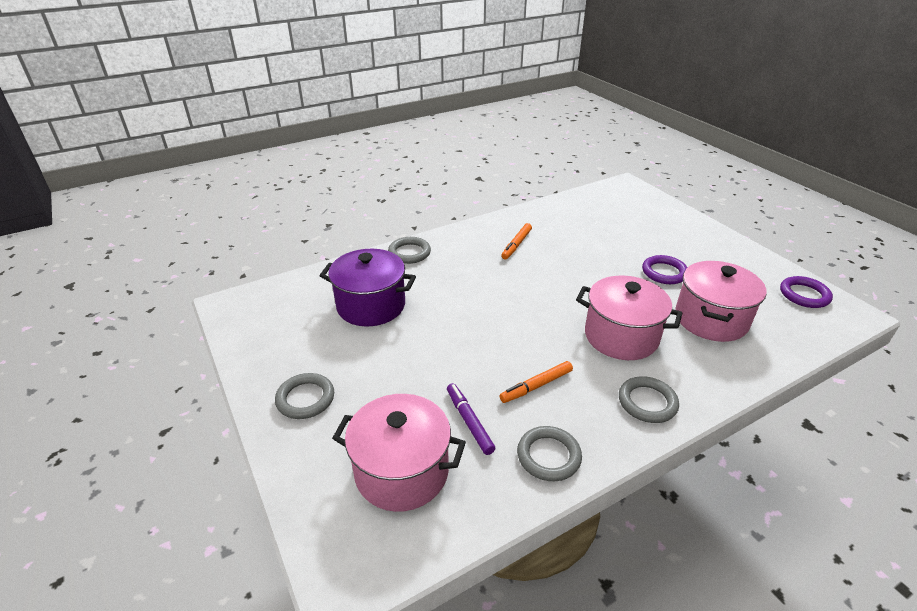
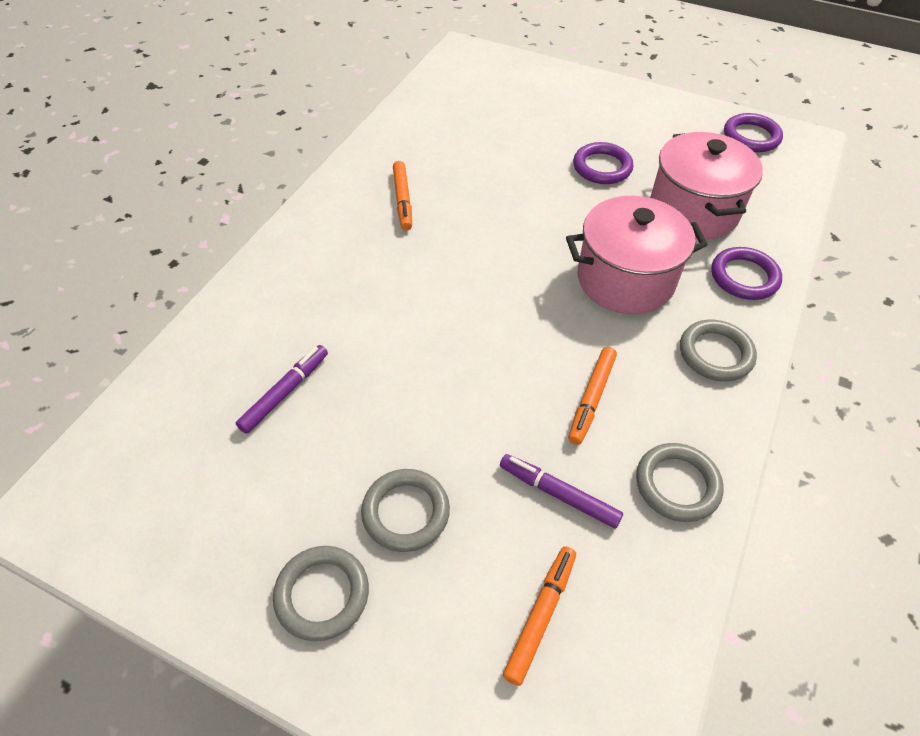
camera: 35 degrees left, 15 degrees up
purple pot [319,249,416,326] -> purple marker [236,345,328,434]
pink pot [332,394,466,512] -> orange marker [503,546,576,686]
grey ring [388,237,431,264] -> grey ring moved to [361,469,450,552]
none -> purple ring [711,247,782,300]

